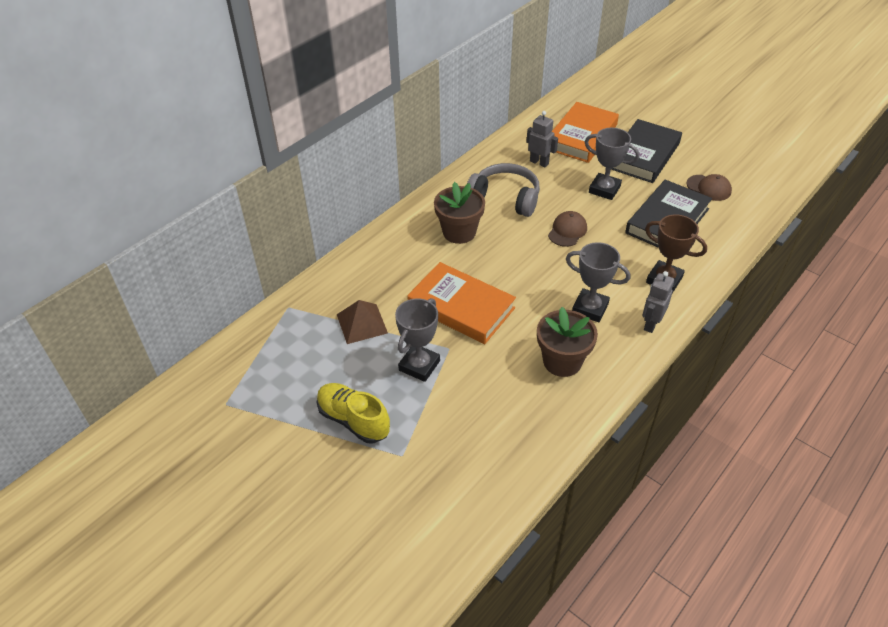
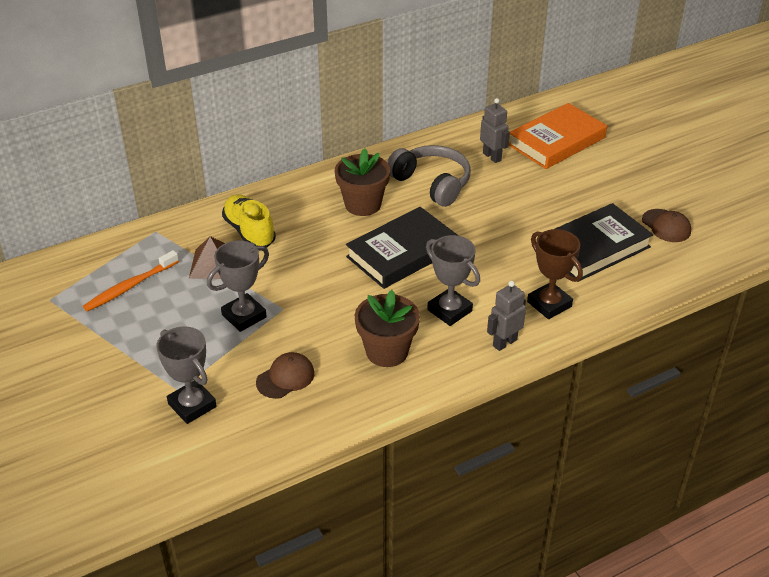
camera: 20 degrees right, 5 degrees down
yellow shoe [317,383,390,443] -> yellow shoe moved to [222,194,276,248]
orange book [407,262,516,344] -> none
brown cap [548,211,587,247] -> brown cap moved to [256,352,315,399]
grey trophy [585,128,639,200] -> grey trophy moved to [156,326,217,424]
black book [611,119,682,183] -> black book moved to [346,207,459,289]
none -> orange toothbrush [83,250,179,312]

